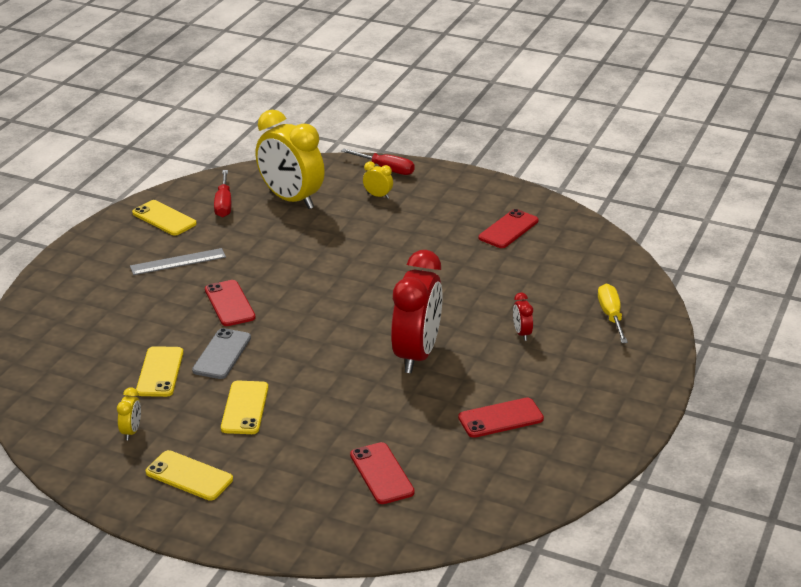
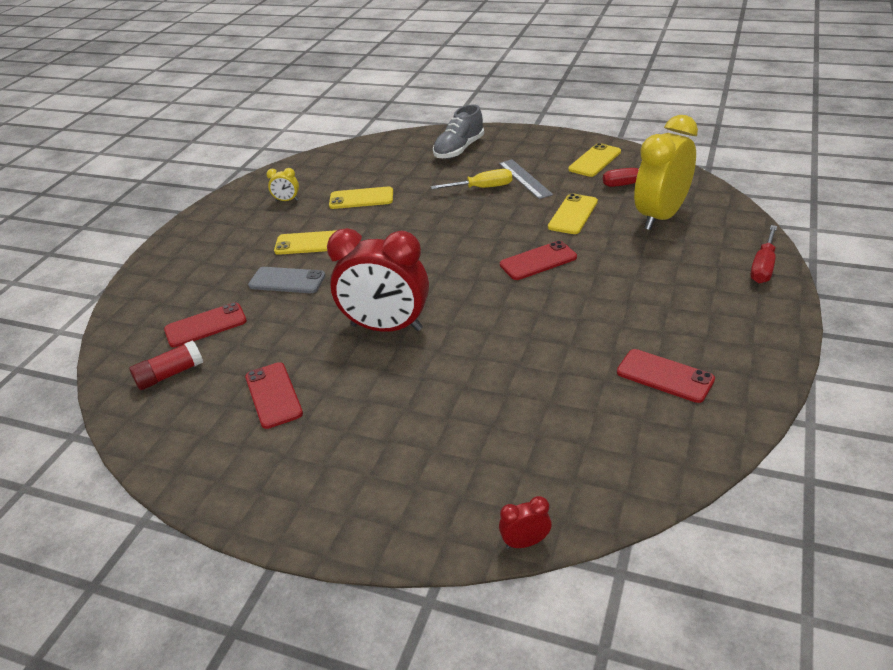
camera: 90 degrees right, 5 degrees up
yellow phone [146,450,233,501] -> yellow phone moved to [548,193,598,234]
grey phone [192,328,251,379] -> grey phone moved to [248,267,326,293]
red phone [205,280,256,326] -> red phone moved to [500,241,577,280]
yellow clock [363,162,393,199] -> none
red clock [513,292,533,341] -> red clock moved to [499,496,552,549]
yellow screwdriver [598,284,628,343] -> yellow screwdriver moved to [431,169,512,189]
none -> red glue stick [129,340,203,390]
none -> grey shoe [433,104,484,159]

